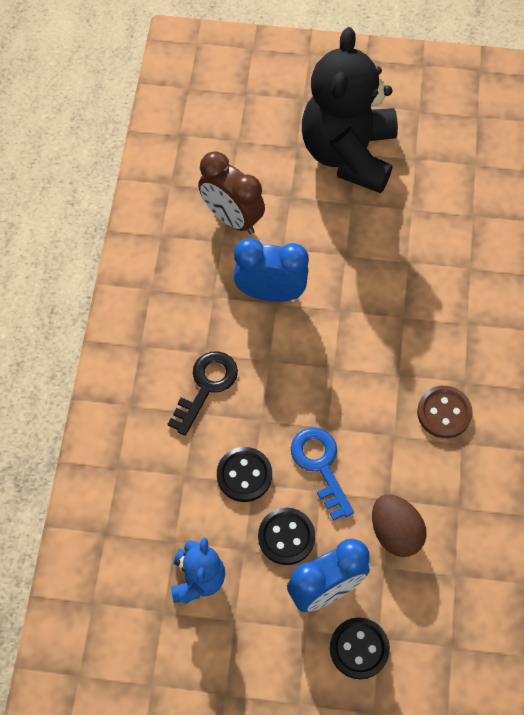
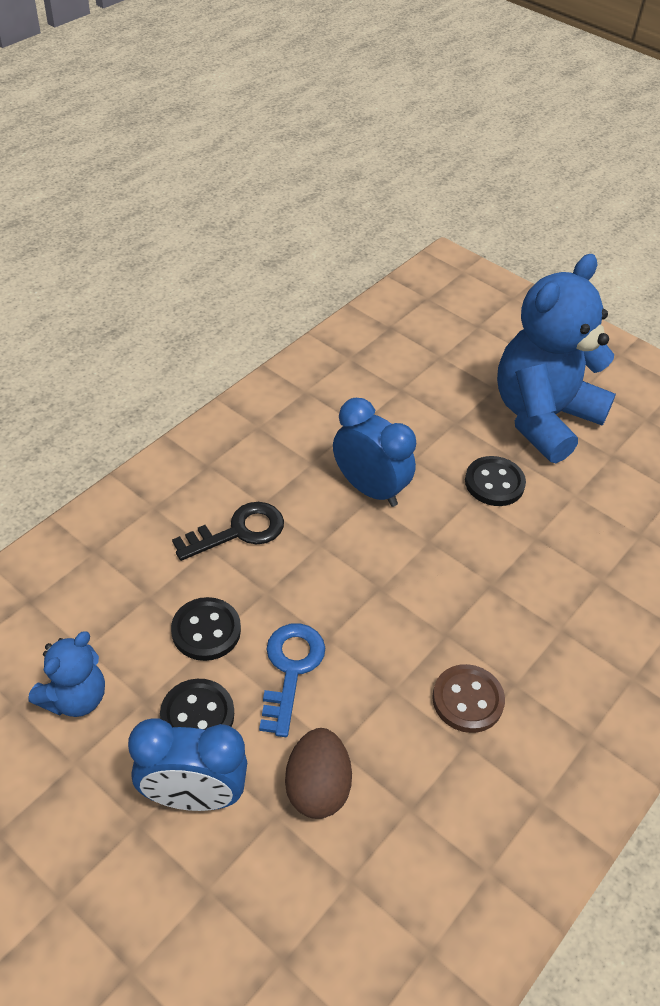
camera: 30 degrees right, 15 degrees down
brown clock [198,151,265,234] -> none
black teddy bear [302,27,398,193] -> blue teddy bear [497,254,616,463]
black button [330,617,390,679] -> black button moved to [465,456,526,506]

